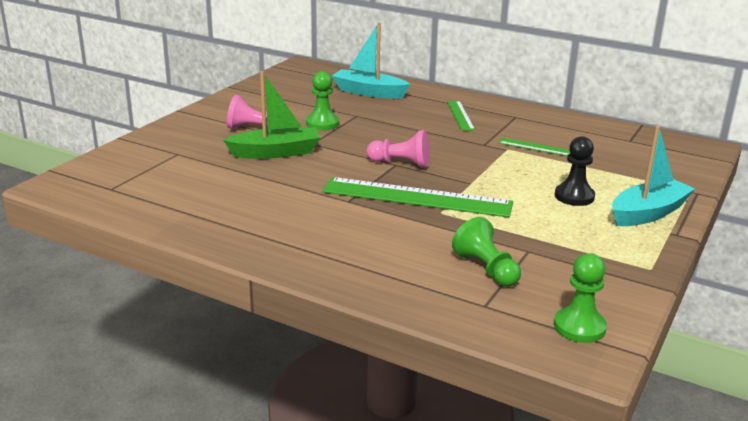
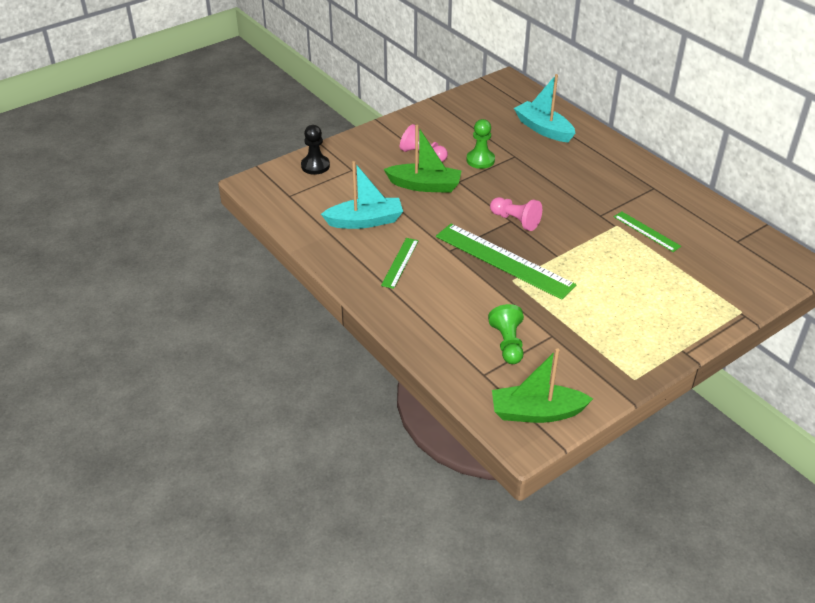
camera: 25 degrees right, 15 degrees up
green ruler [447,101,475,131] -> green ruler moved to [381,238,419,289]
green pawn [554,253,607,343] -> green boat [492,348,593,423]
black pawn [555,136,595,206] -> black pawn moved to [301,125,330,175]
turquoise boat [612,126,695,226] -> turquoise boat moved to [321,161,403,229]

